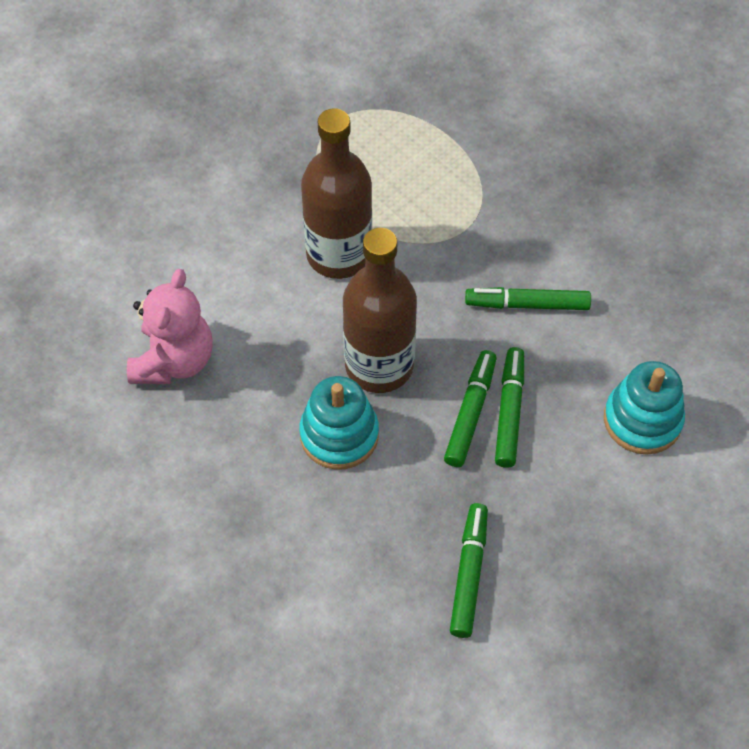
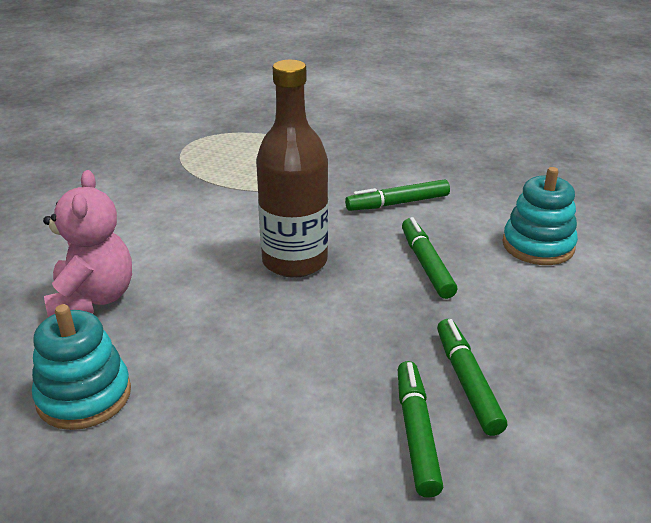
camera: 20 degrees left, 25 degrees down
turquoise stacking toy [299,376,379,470] -> turquoise stacking toy moved to [32,304,131,430]
brown bottle [301,108,372,279] -> none
green marker [444,350,497,467] -> green marker moved to [398,361,443,498]

